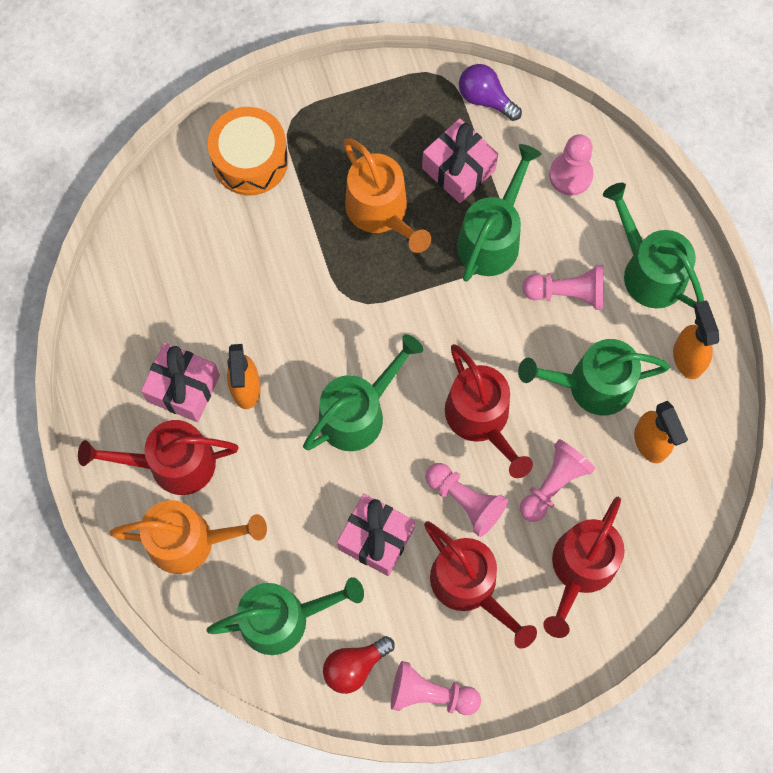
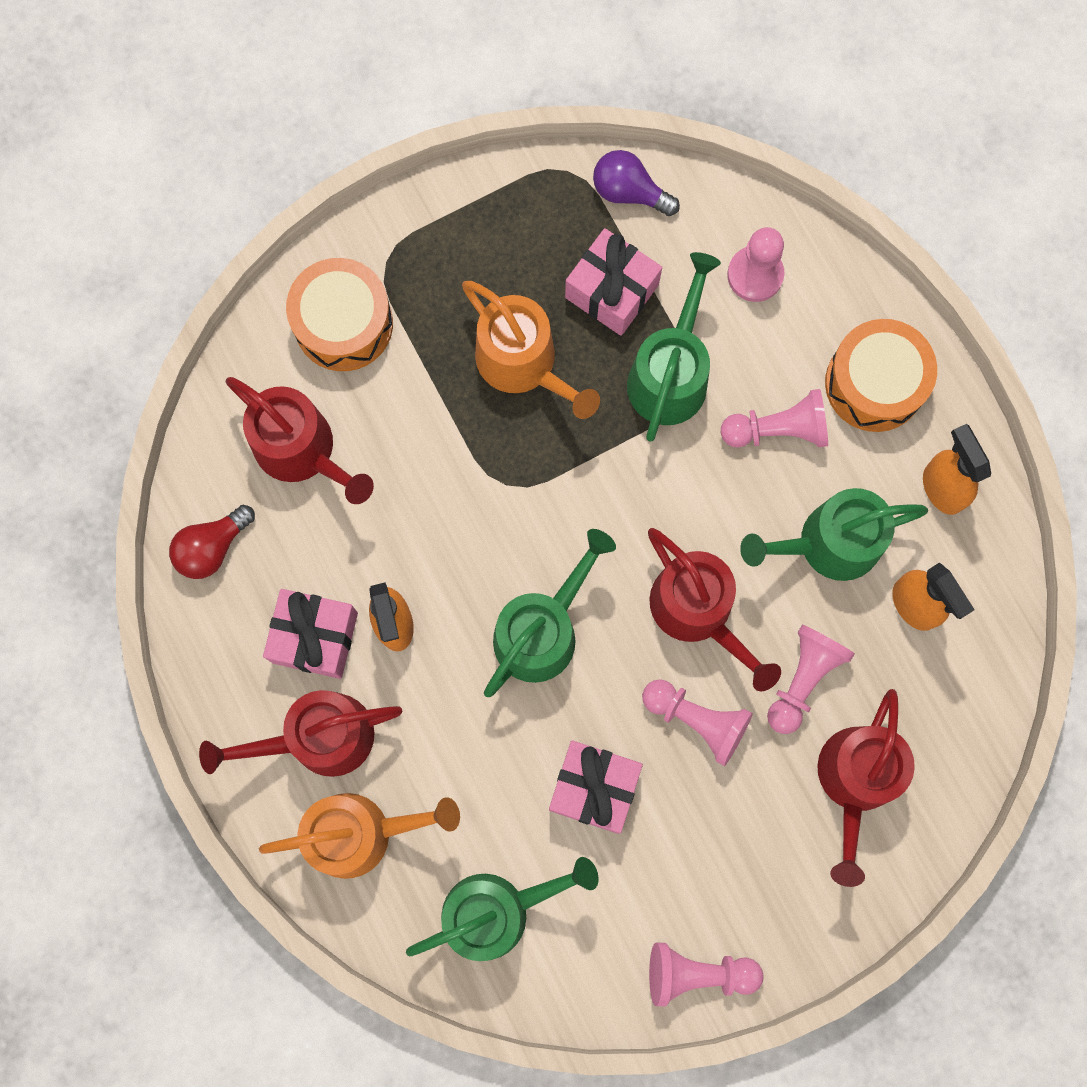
camera: 10 degrees left, 5 degrees up
red light bulb [323,636,395,694] -> red light bulb moved to [169,505,255,579]
red watering can [424,521,537,649] -> red watering can moved to [226,377,374,504]
green watering can [603,183,704,308] -> orange drum [825,319,937,432]

